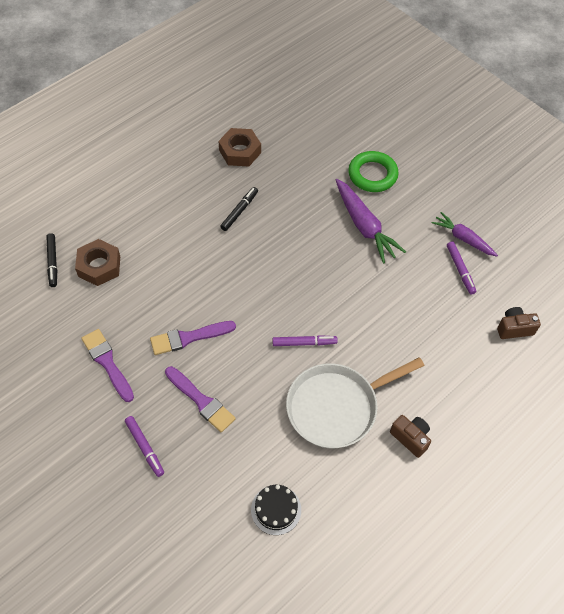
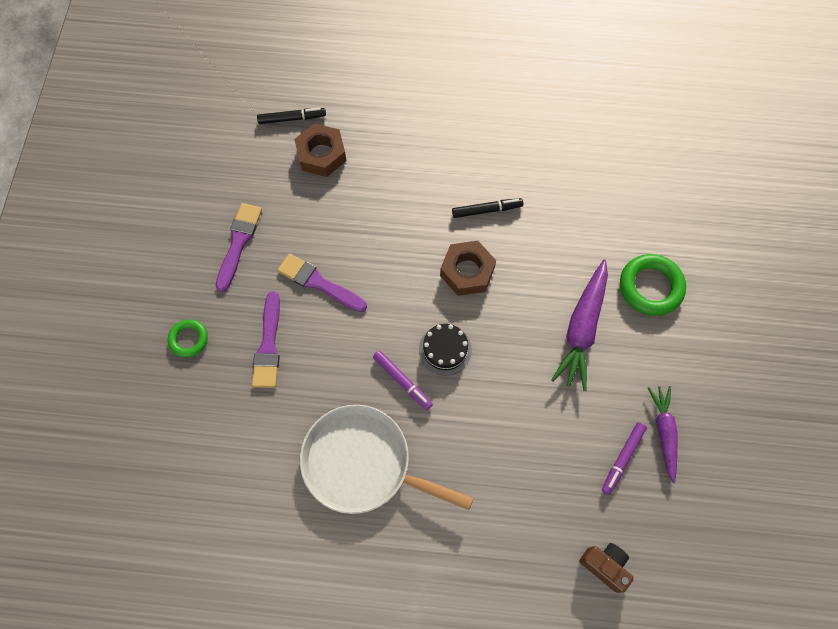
camera: 50 degrees right, 10 degrees up
black marker [46,233,57,287] -> black marker turned 135 degrees counterclockwise [257,108,326,124]
purple marker [125,416,164,477] -> green ring [168,319,208,357]
brown nut [219,128,261,167] -> brown nut moved to [440,241,496,296]
black cake [251,485,301,535] -> black cake moved to [419,324,472,376]
brown camera [390,415,431,458] -> none

